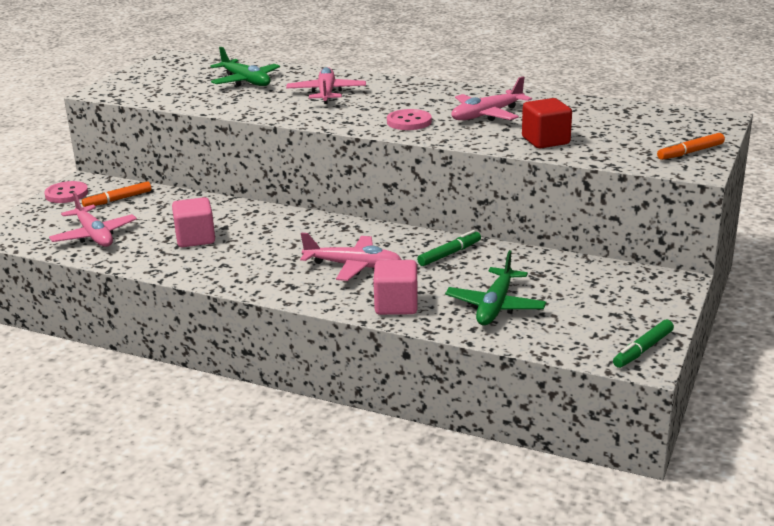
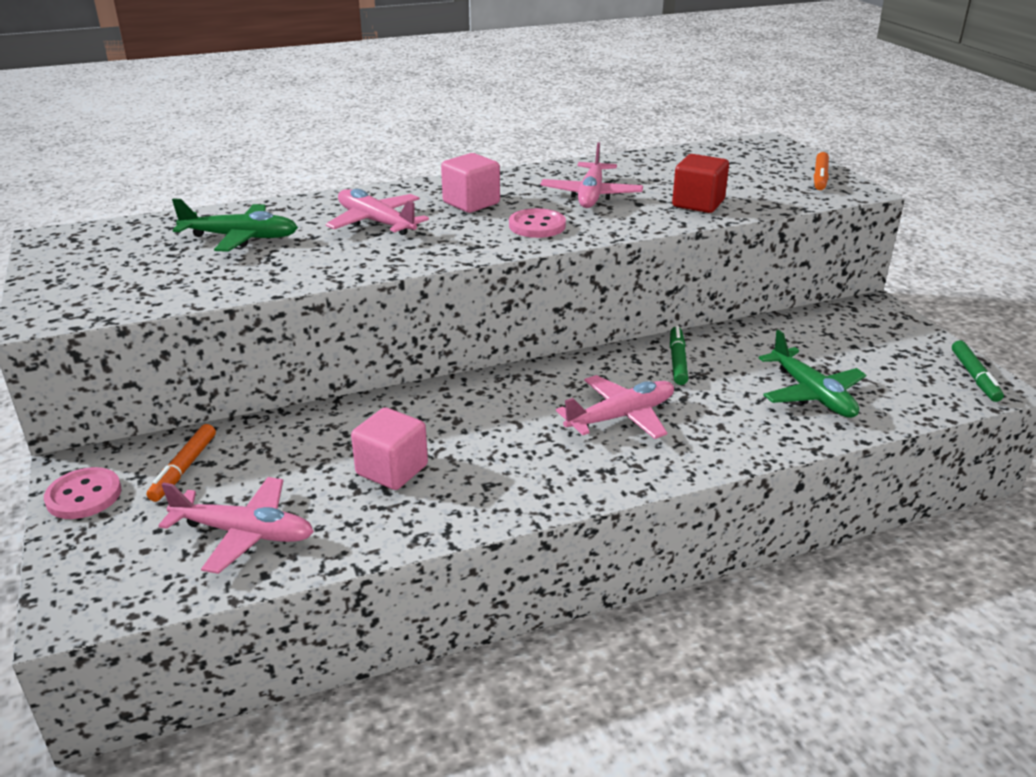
camera: 45 degrees left, 5 degrees up
pink cube [373,260,418,315] -> pink cube moved to [441,153,500,213]

